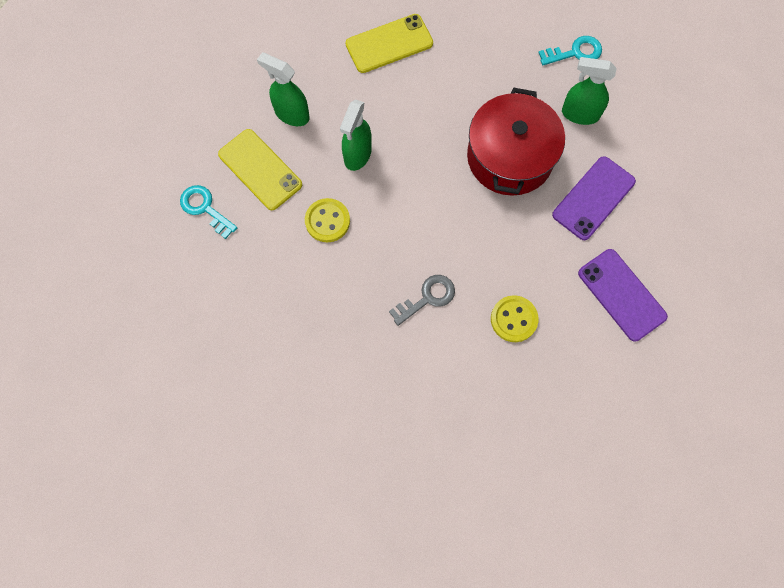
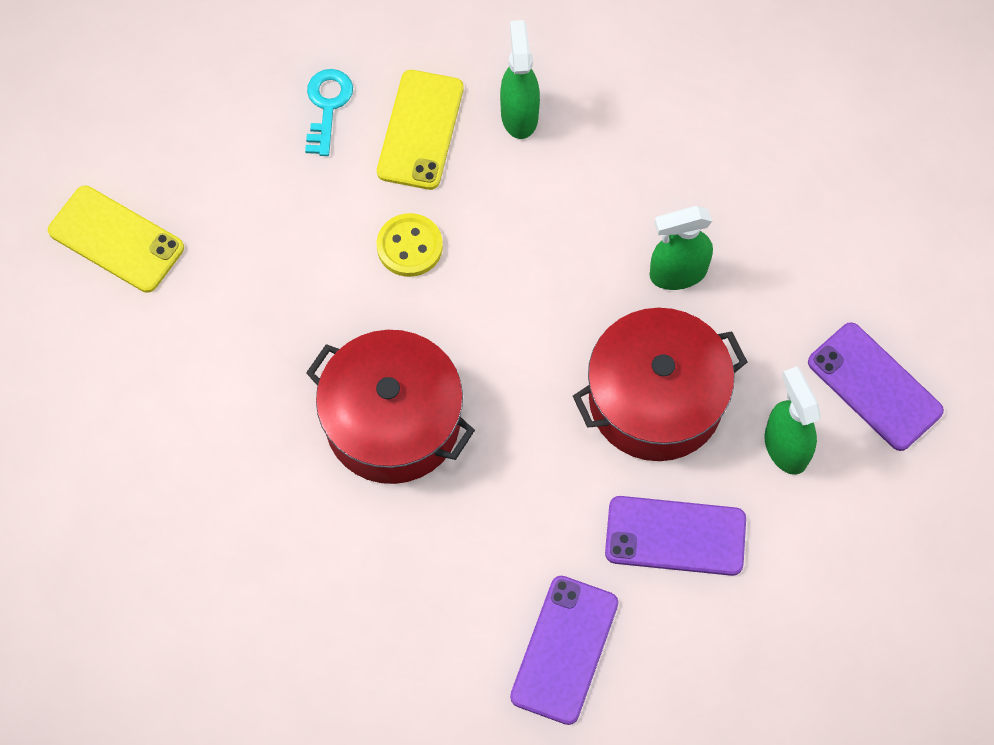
camera: 55 degrees right, 5 degrees down
green spray bottle [340,99,372,171] -> green spray bottle moved to [650,206,713,290]
yellow phone [345,14,433,73] -> yellow phone moved to [48,186,184,293]
grey key [389,275,455,326] -> red pot [306,330,475,484]
yellow button [491,295,538,342] -> none
turquoise key [538,36,602,65] -> purple phone [808,322,944,451]

